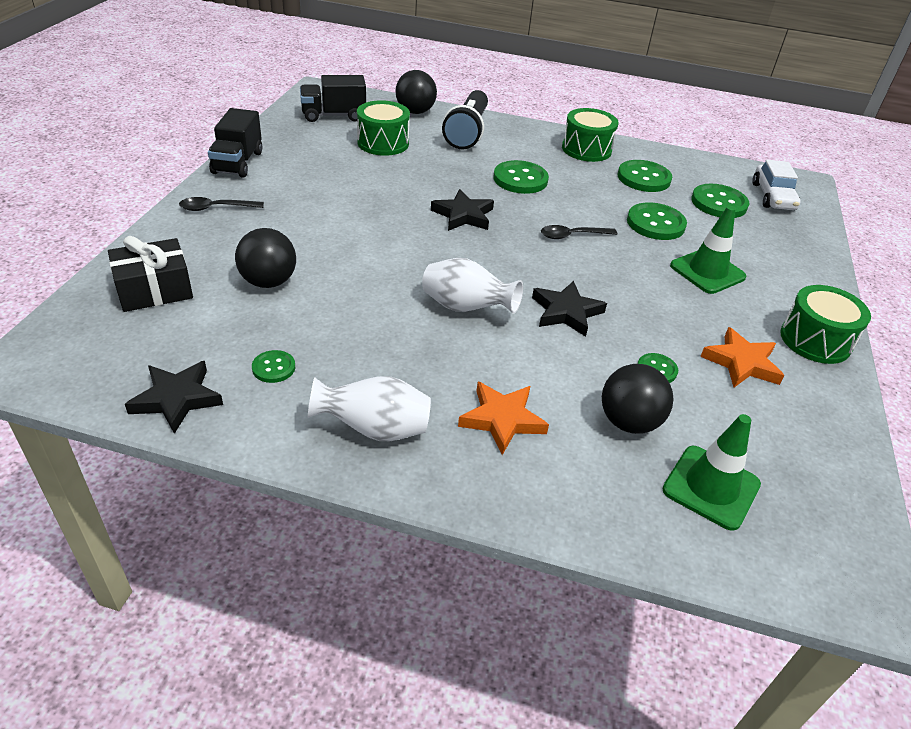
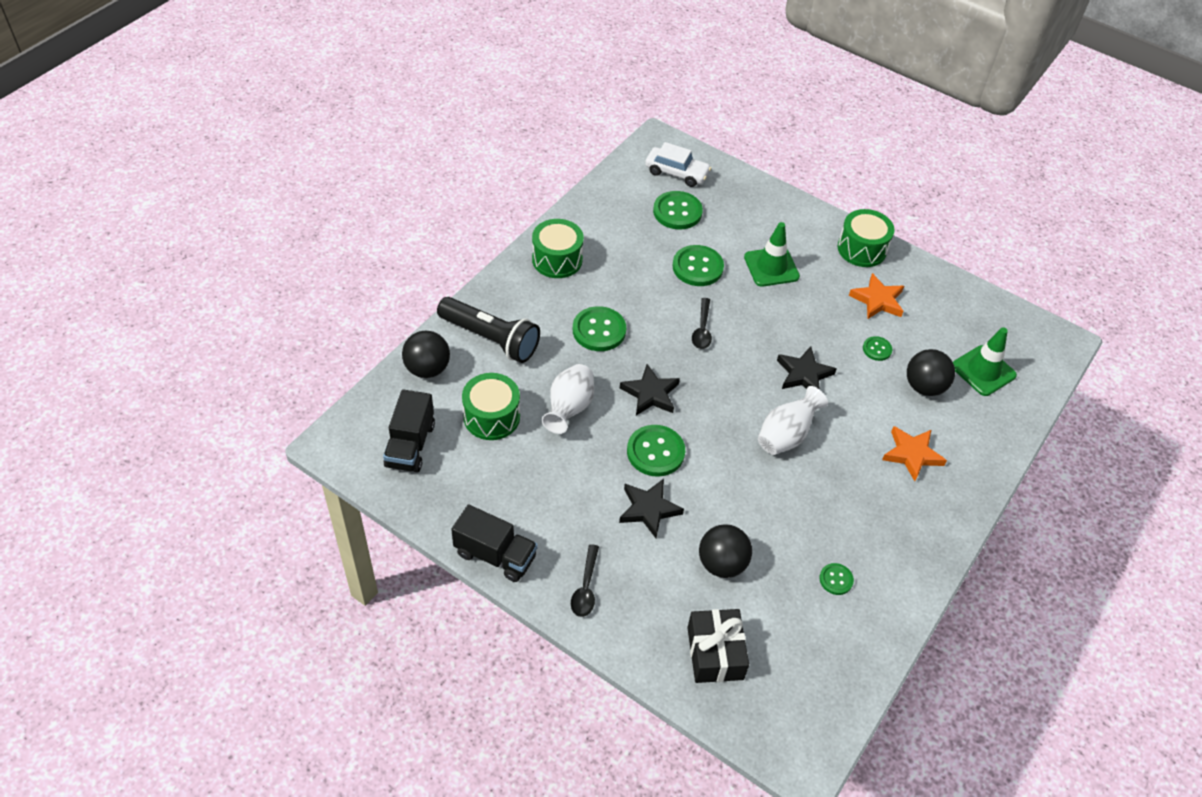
camera: 70 degrees left, 10 degrees up
black star [125,361,223,434] -> black star moved to [619,479,684,538]
white vase [308,376,431,441] -> white vase moved to [542,364,594,434]
green button [617,160,672,192] -> green button moved to [627,425,685,477]

